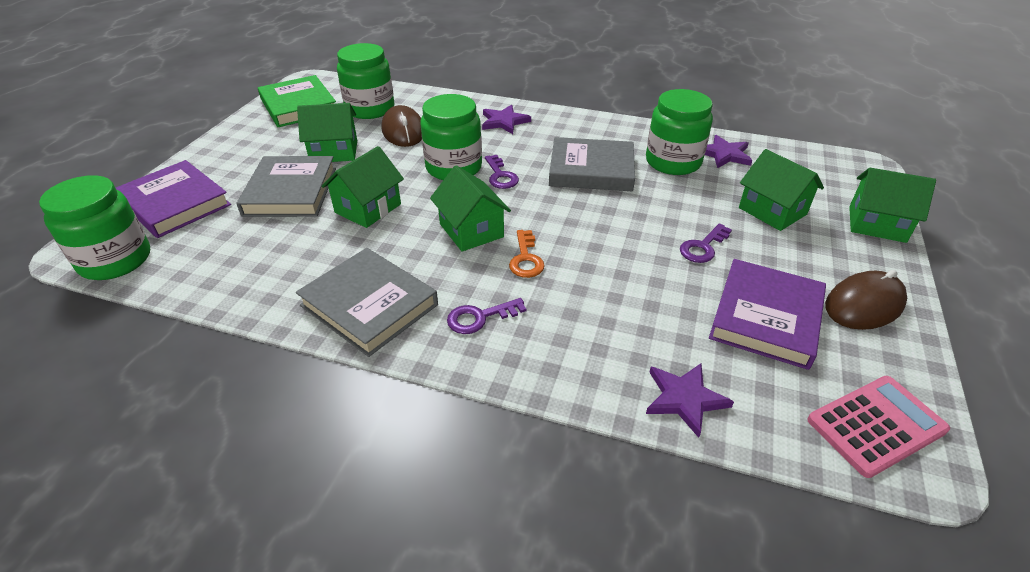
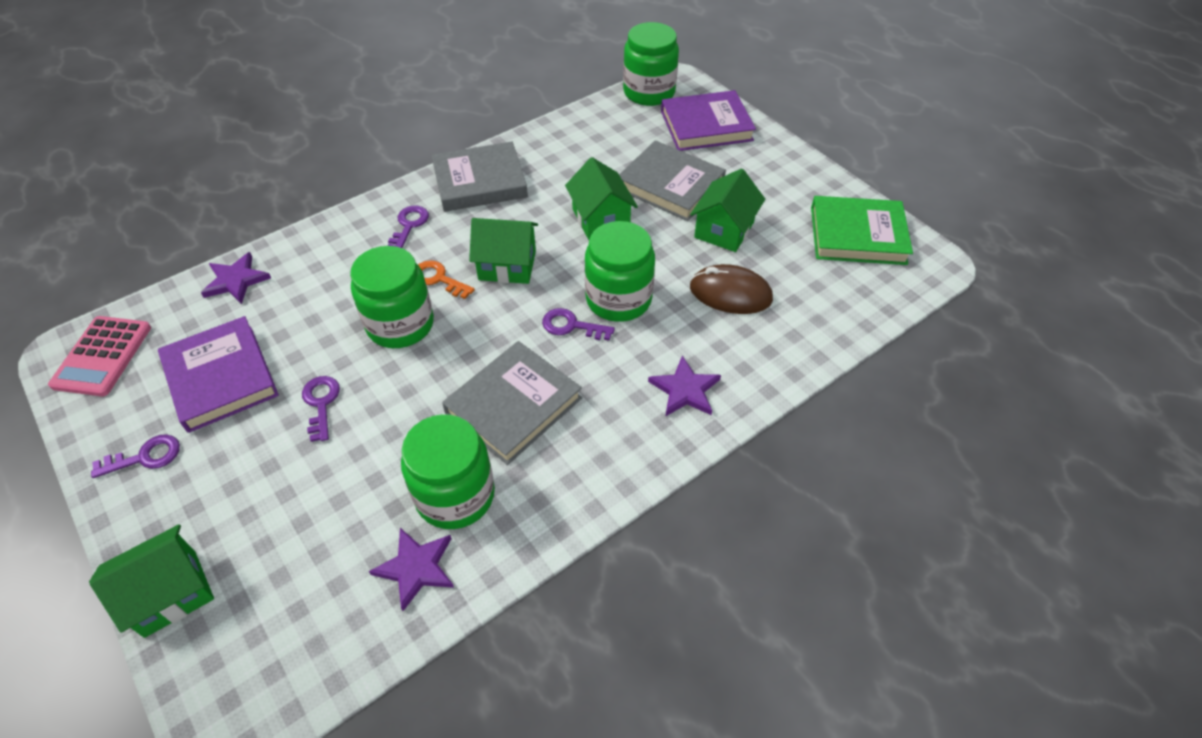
camera: 125 degrees right, 10 degrees up
green jar [337,43,394,119] -> green jar moved to [350,246,434,348]
green house [739,149,824,231] -> none
brown mouse [825,270,907,330] -> purple key [91,434,180,478]

